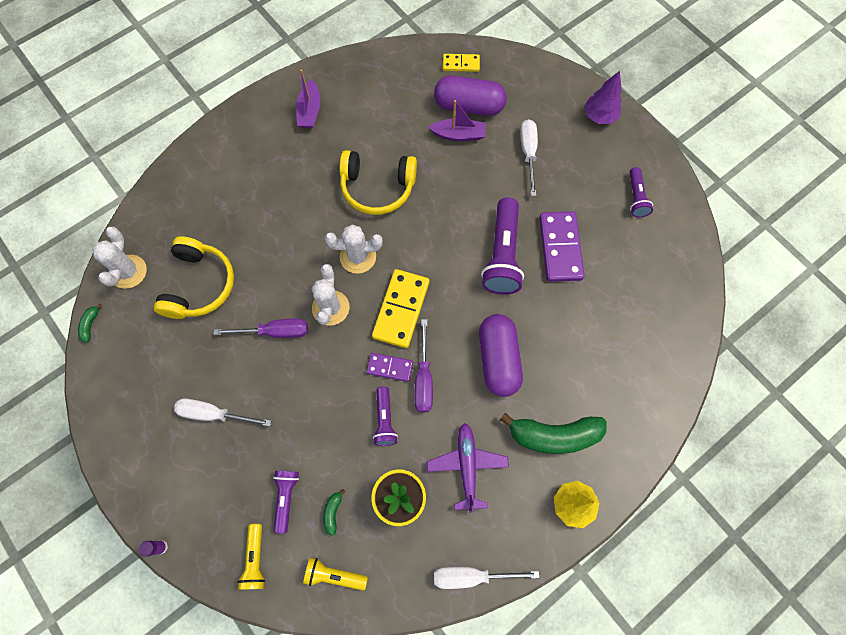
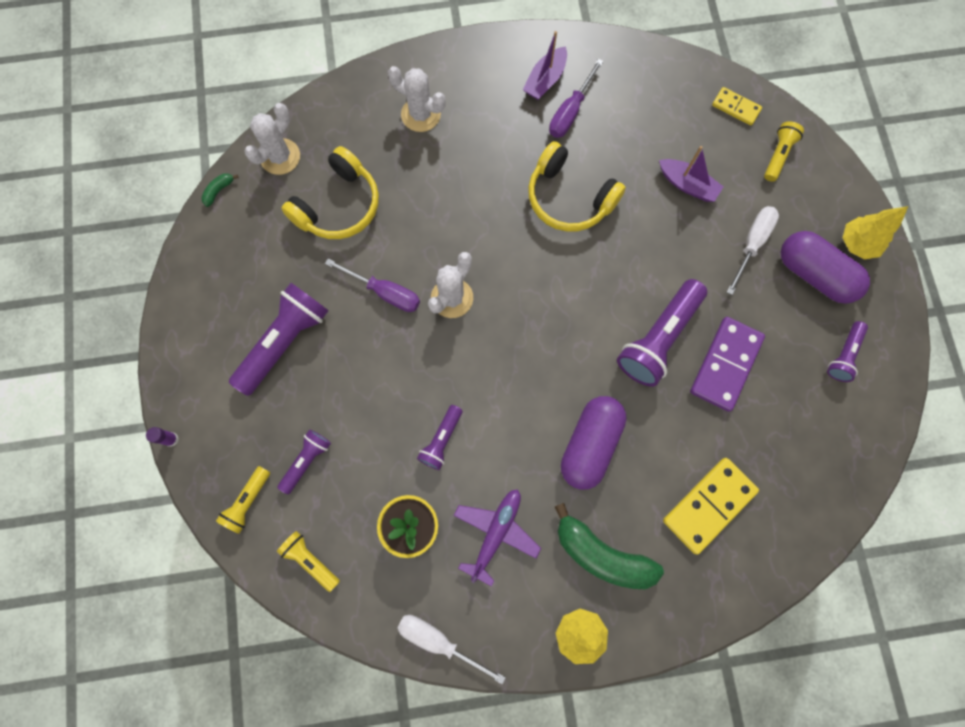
camera: 30 degrees right, 5 degrees up
white screwdriver [174,399,271,427] -> purple flashlight [229,283,329,396]
green banana [323,489,346,536] -> none
white cactus [325,224,383,274] -> white cactus moved to [388,66,445,132]
purple domino [367,353,413,382] -> none
yellow domino [372,269,429,348] -> yellow domino moved to [663,458,759,554]
purple screwdriver [414,319,433,412] -> purple screwdriver moved to [549,59,603,138]
purple capsule [434,75,507,116] -> purple capsule moved to [781,231,870,304]
purple tree [584,71,622,124] -> yellow tree [843,206,908,259]
none -> yellow flashlight [764,121,804,182]

